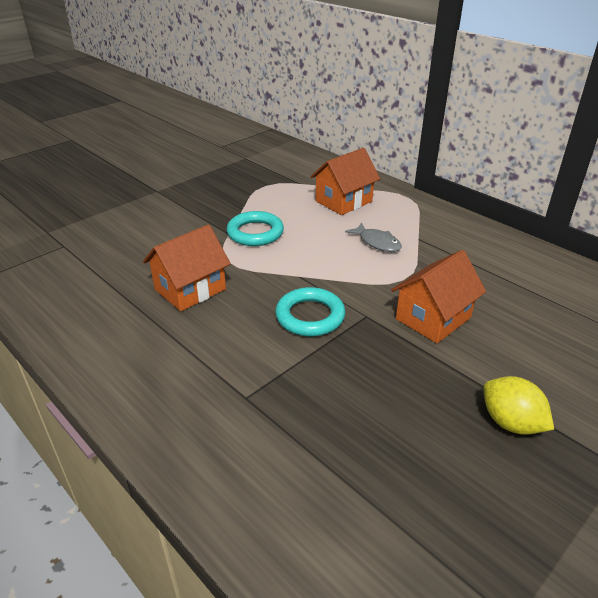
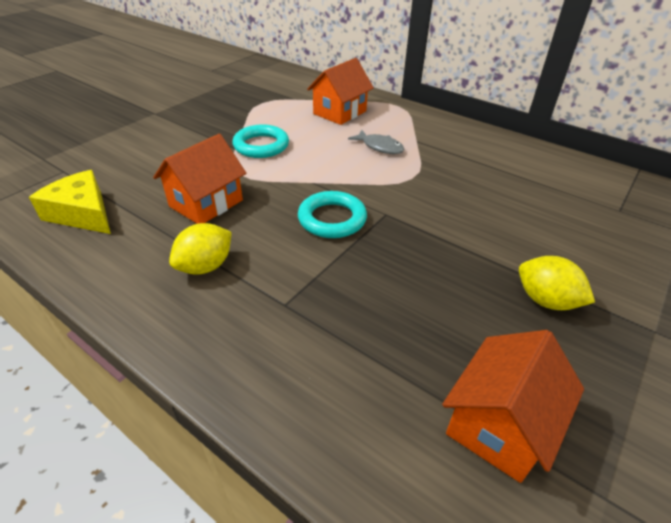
camera: 10 degrees left, 5 degrees up
orange house [391,250,486,343] -> orange house moved to [442,330,584,483]
none -> yellow cheese [29,170,111,234]
none -> yellow lemon [169,223,232,275]

